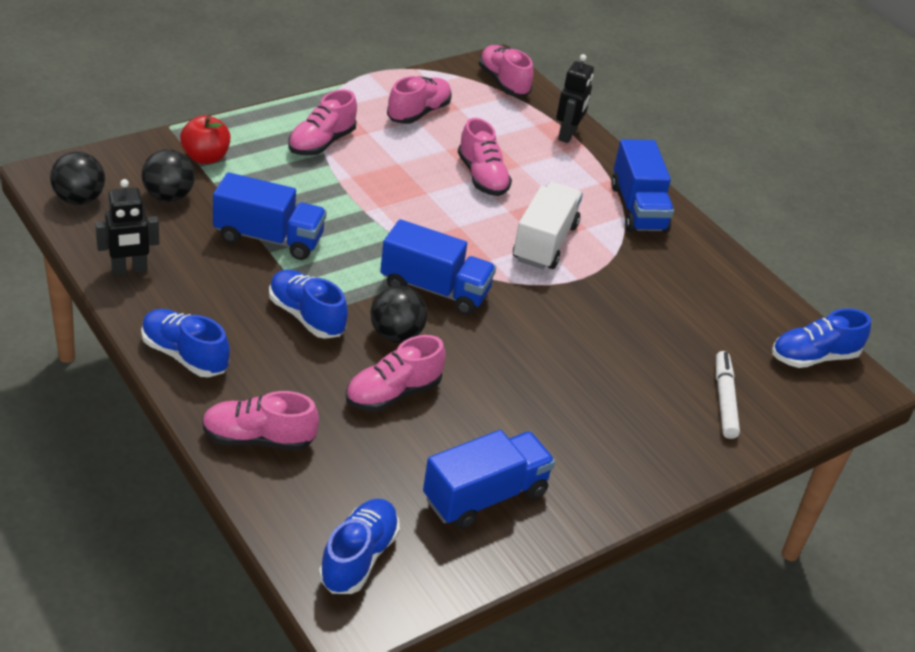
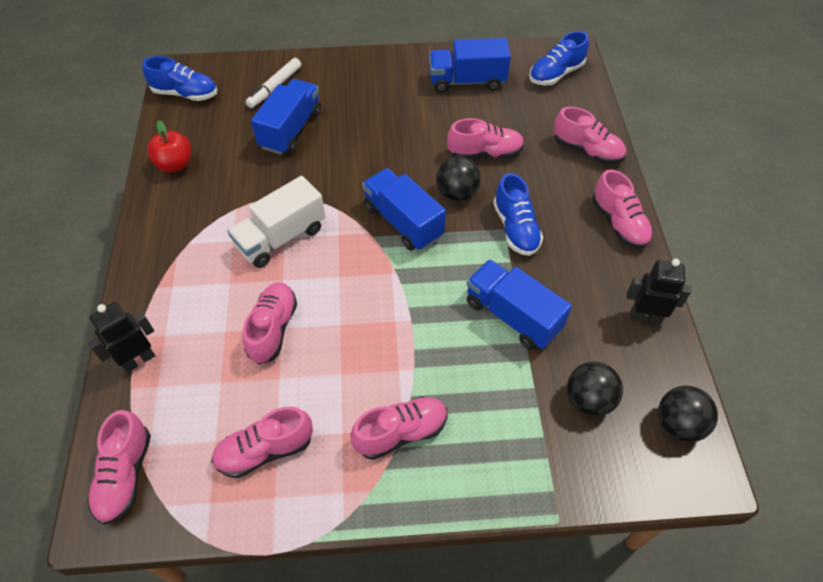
camera: 145 degrees left, 15 degrees up
blue shoe [141,309,230,377] -> pink shoe [592,169,653,248]
red apple [180,115,230,164] -> red apple moved to [147,120,191,172]
blue truck [611,139,674,233] -> blue truck moved to [251,79,321,155]

